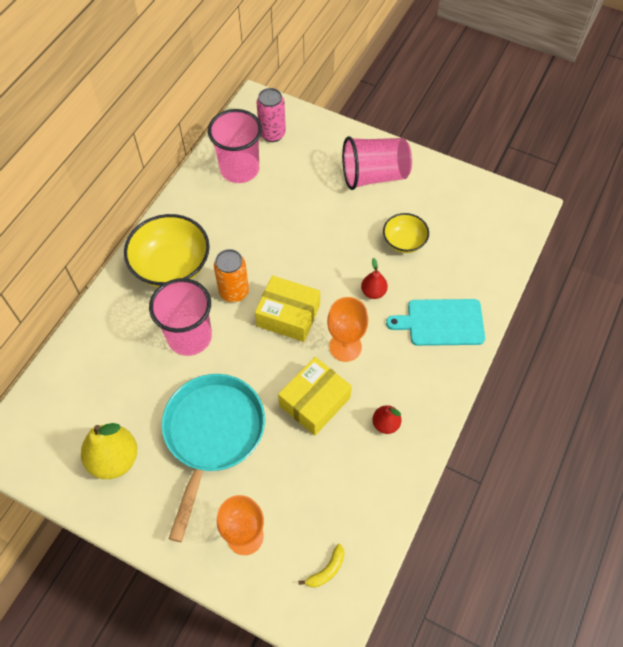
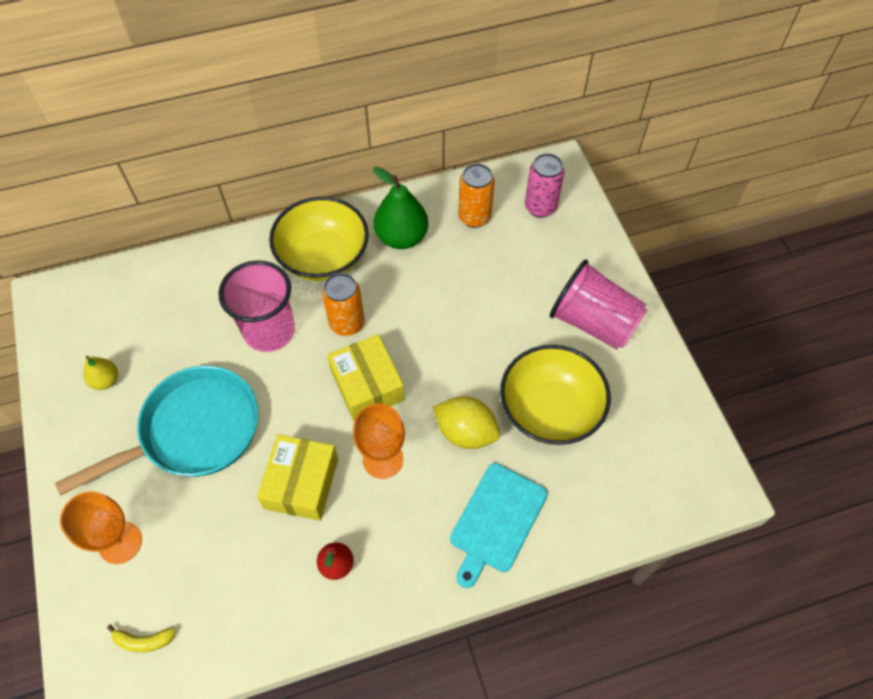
camera: 45 degrees right, 0 degrees up
yellow pear [81,423,137,479] -> yellow pear [83,356,118,390], size x0.54
pink cup [208,109,262,183] -> orange can [458,163,495,228]
yellow box [278,357,352,436] -> yellow box turned 75 degrees counterclockwise [257,434,338,521]
red pear [361,258,388,299] -> yellow lemon [433,396,500,449]
yellow bowl [383,213,429,253] -> yellow bowl [500,345,611,445], size x1.78
turquoise cutting board [386,299,485,346] -> turquoise cutting board turned 105 degrees counterclockwise [450,463,548,588]
none -> green pear [373,167,428,249]

